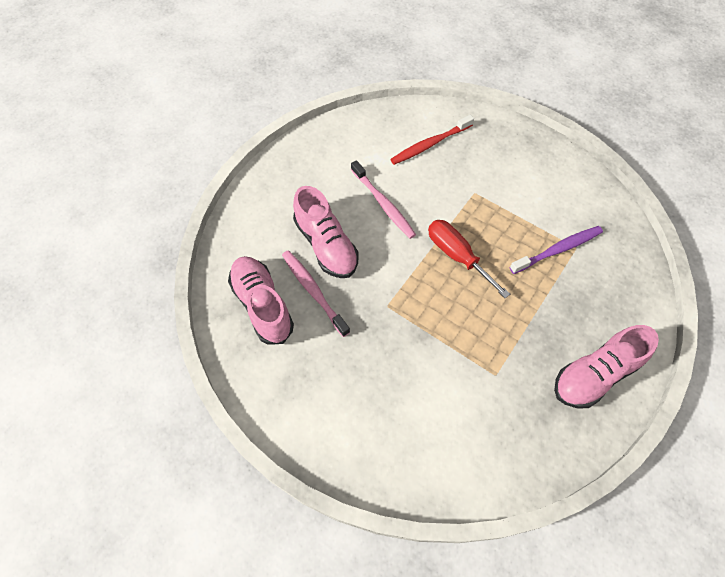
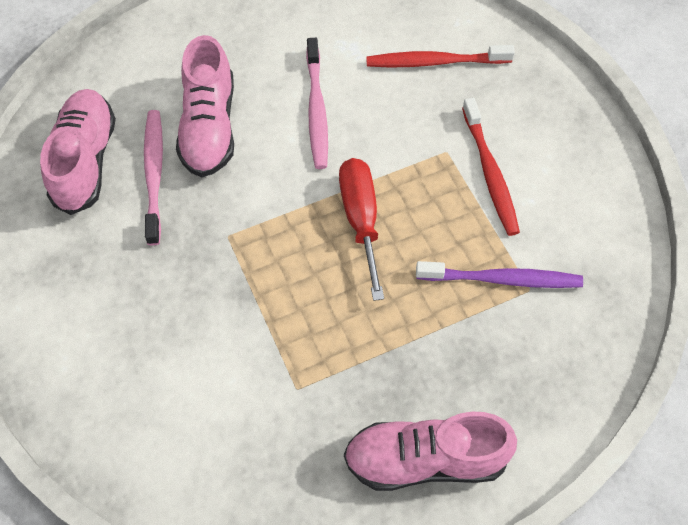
camera: 30 degrees right, 0 degrees up
none -> red toothbrush [462,98,520,236]

